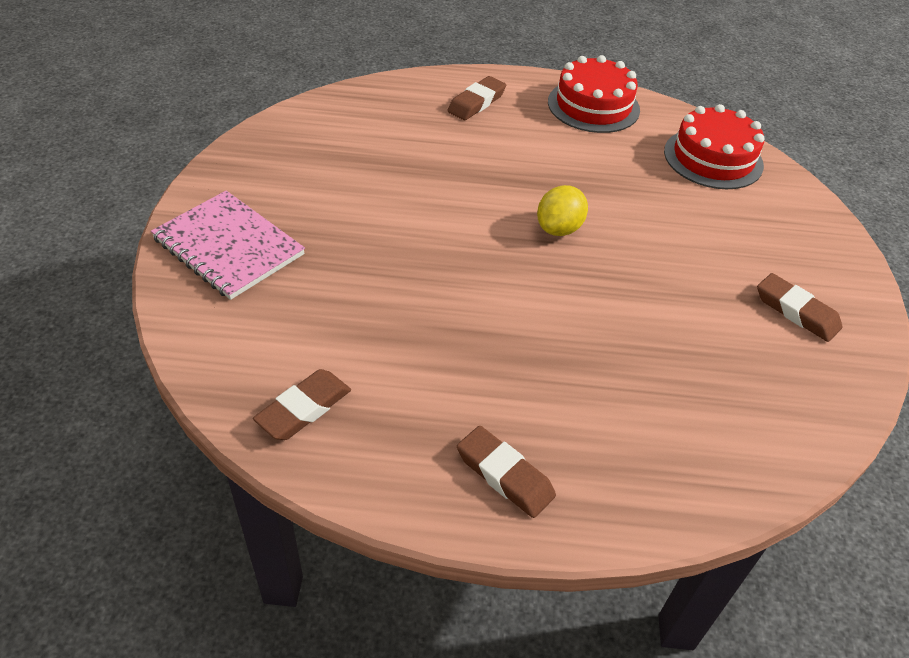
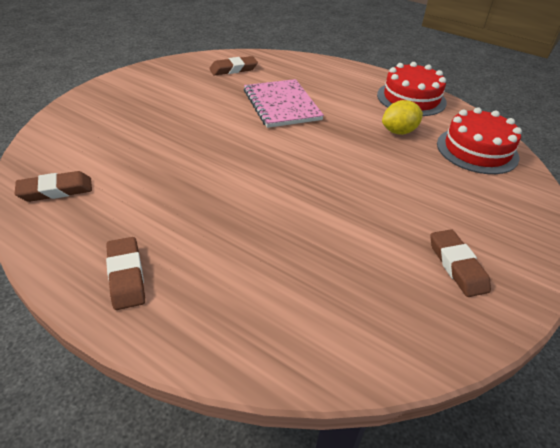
camera: 30 degrees right, 5 degrees down
pink notebook [151,191,305,300] -> pink notebook moved to [244,79,324,128]
brown eraser [447,76,506,120] -> brown eraser moved to [209,56,258,76]
yellow lemon [537,185,588,236] -> yellow lemon moved to [382,100,423,135]

